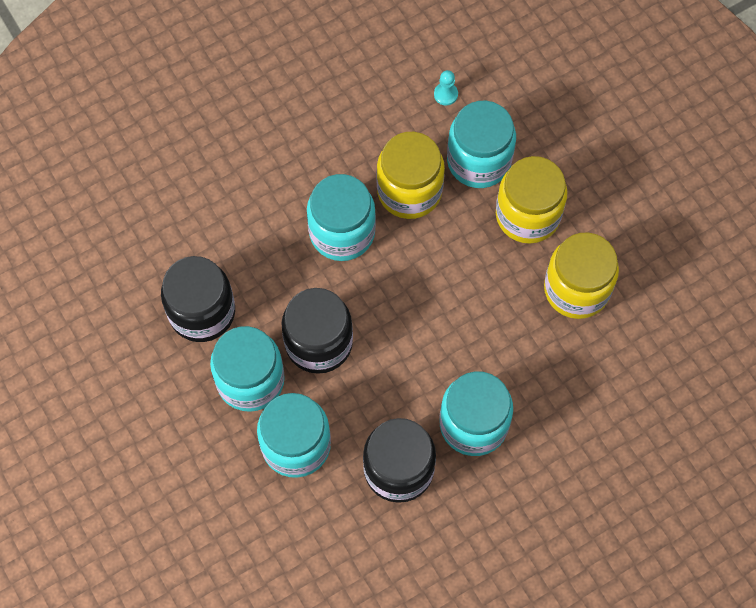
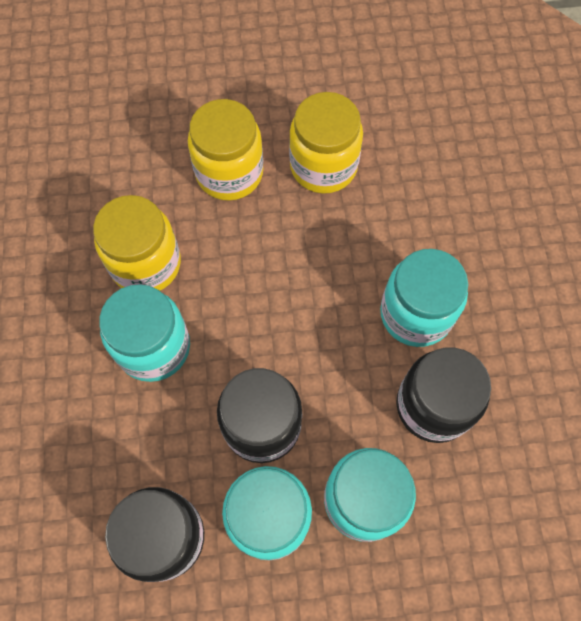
camera: 65 degrees left, 0 degrees up
turquoise pawn [434,70,458,105] -> none
turquoise jar [447,101,516,188] -> none

